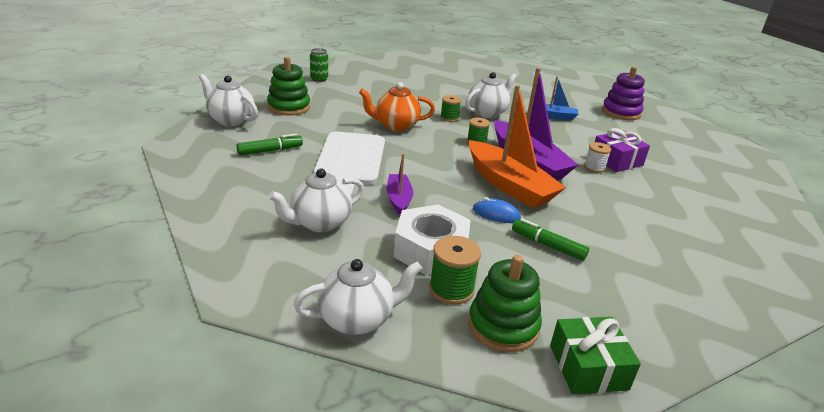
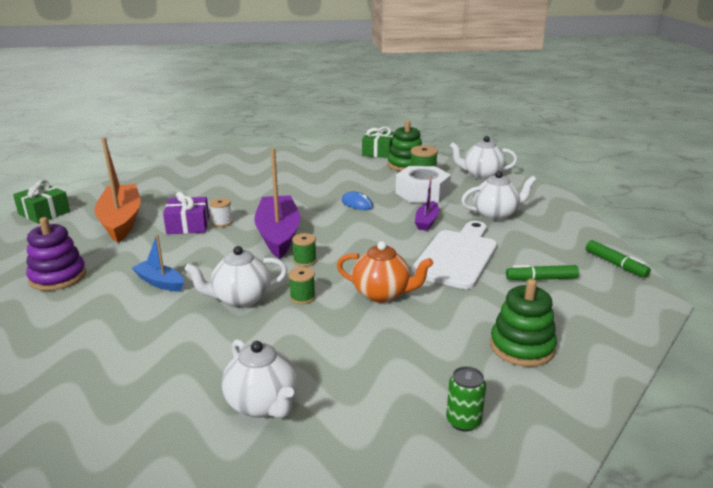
camera: 155 degrees left, 5 degrees down
white teapot [199,74,258,126] -> white teapot moved to [222,339,298,418]
orange boat [469,85,566,208] -> orange boat moved to [94,137,141,242]
green marker [512,218,589,261] -> green marker moved to [586,240,651,278]
none -> green gift [13,180,70,224]

